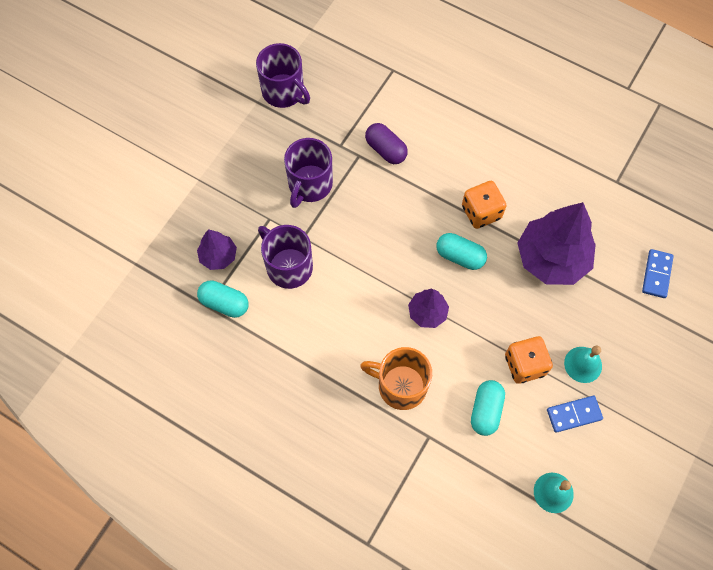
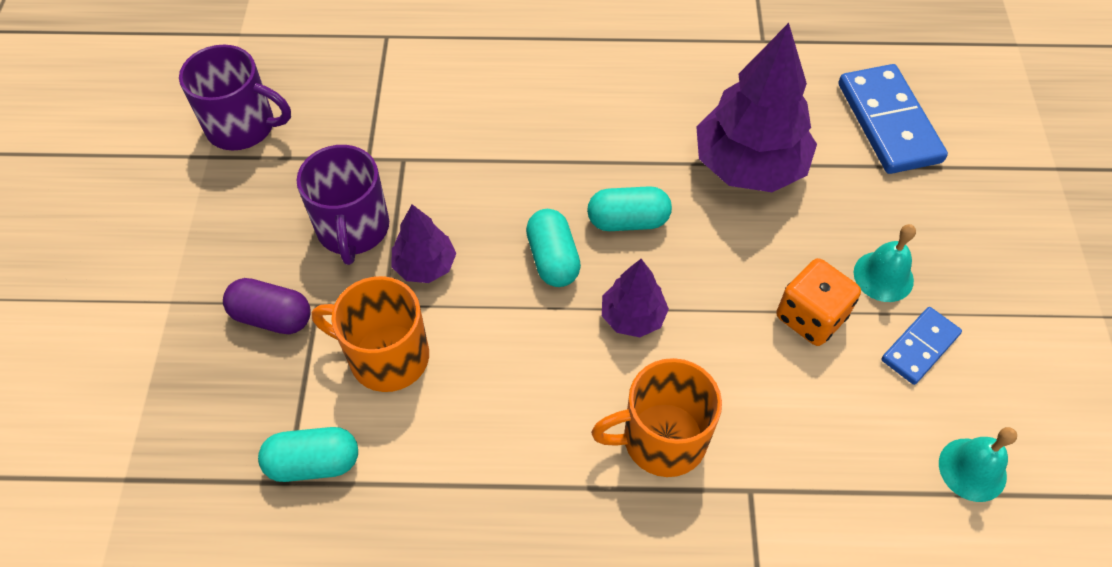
camera: 30 degrees left, 10 degrees down
purple tree [197,229,237,270] -> purple tree moved to [391,204,456,283]
purple mug [258,225,313,289] -> orange mug [312,276,429,392]
purple capsule [365,123,408,164] -> purple capsule moved to [223,278,310,334]
orange dice [462,181,507,229] -> none
turquoise capsule [471,380,505,436] -> turquoise capsule moved to [526,209,581,287]
blue domino [642,249,674,298] -> blue domino [839,64,948,174], size x1.75

